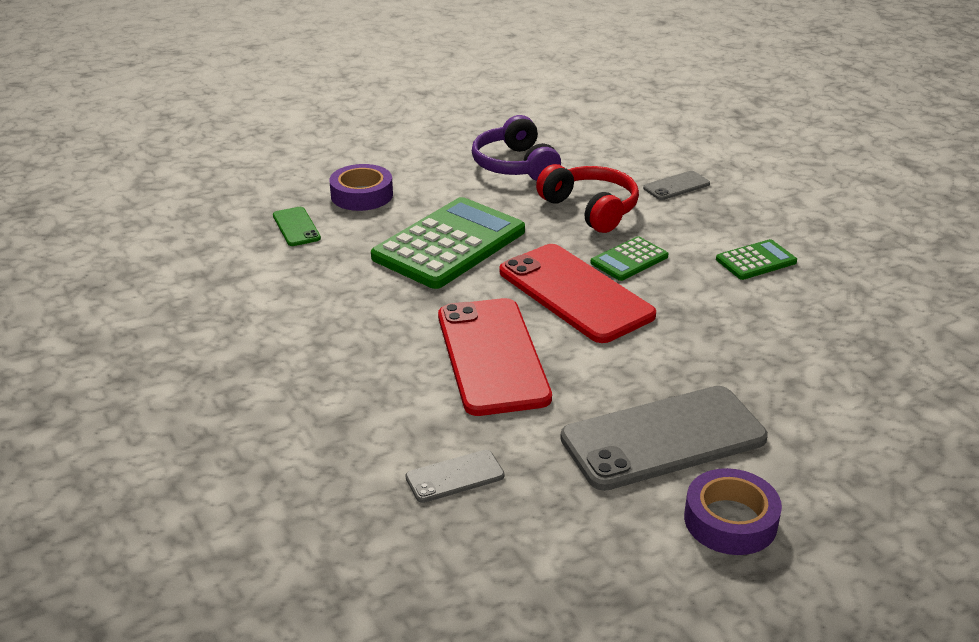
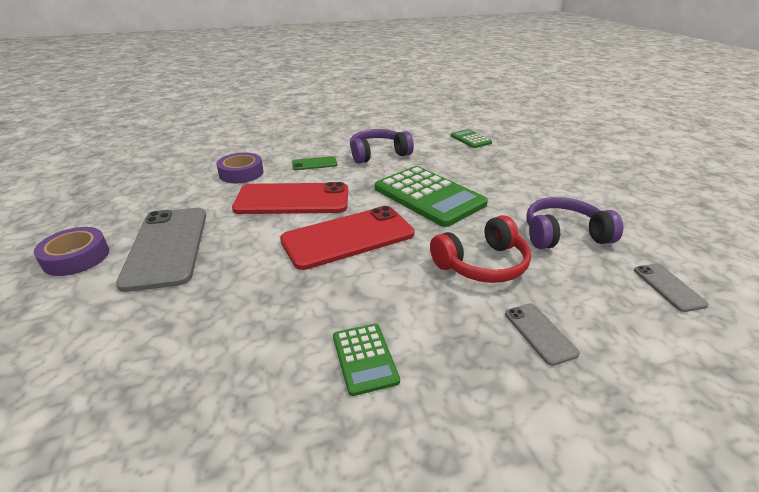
camera: 100 degrees right, 0 degrees up
green phone [273,207,321,246] -> green phone moved to [292,156,338,170]
purple tape [329,164,393,211] -> purple tape moved to [216,153,264,183]
grey phone [406,450,505,503] -> grey phone moved to [634,263,709,312]
green calculator [591,236,669,281] -> green calculator moved to [450,129,492,148]
none -> purple headphones [350,129,414,164]

